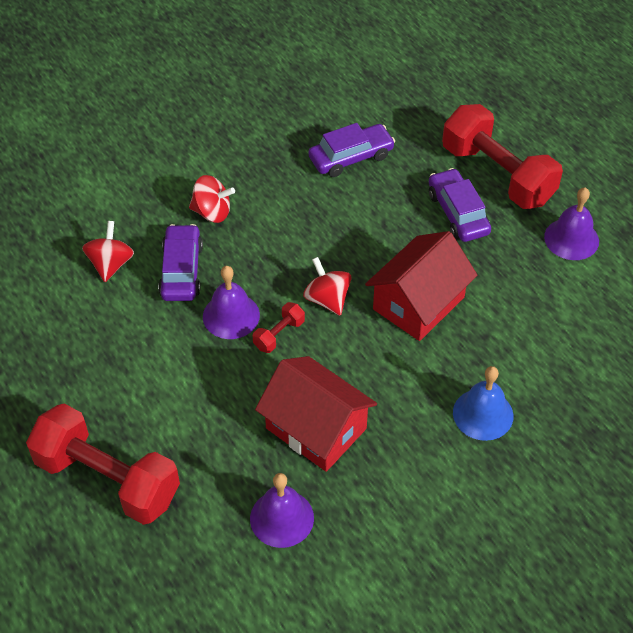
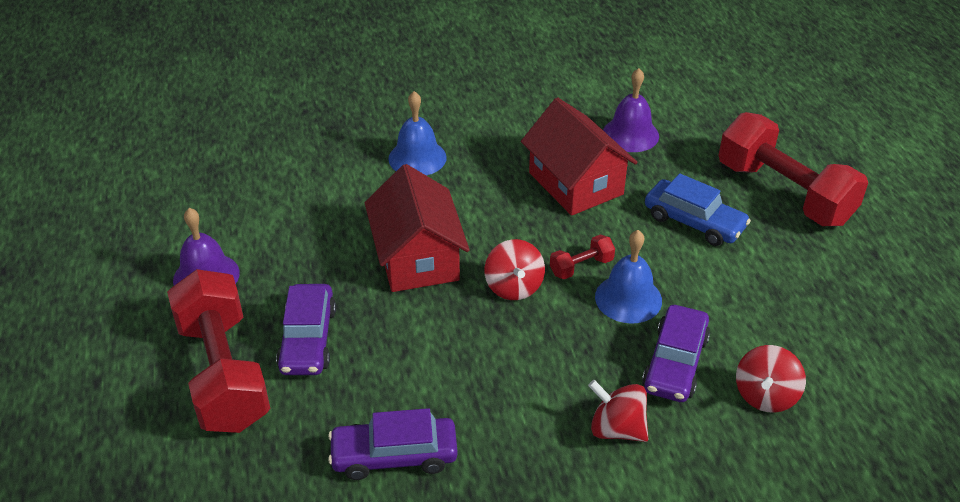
camera: 160 degrees left, 10 degrees down
purple bell [203,266,260,339] -> blue bell [595,230,662,324]
red house [365,231,477,341] -> red house turned 75 degrees counterclockwise [365,164,470,292]
none -> blue car [645,173,751,246]

